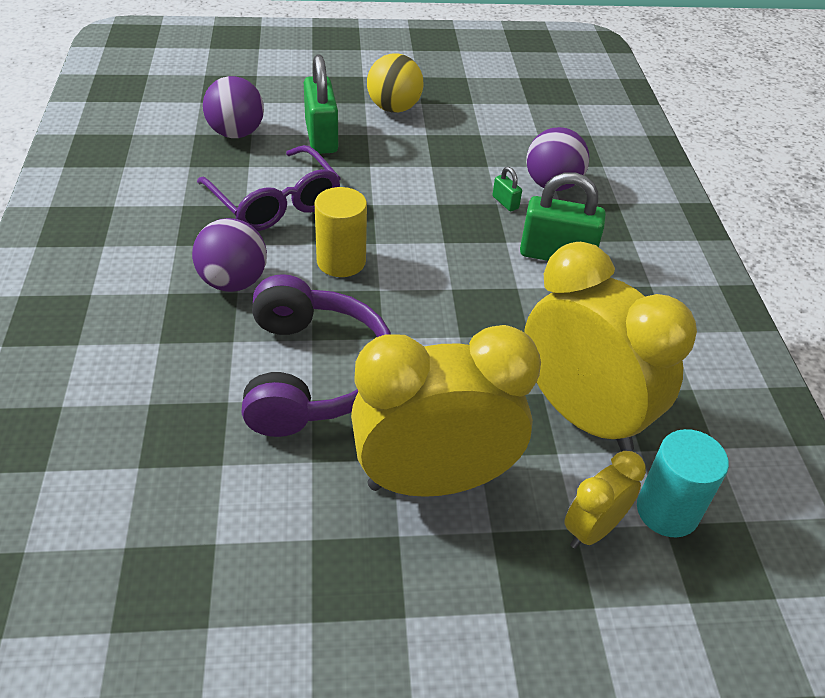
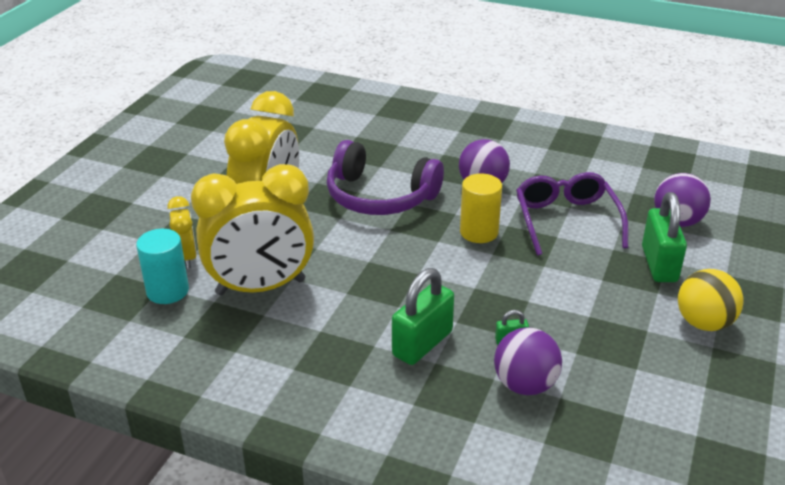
camera: 120 degrees right, 10 degrees down
purple glasses [197,145,341,231] -> purple glasses turned 90 degrees clockwise [516,172,628,256]
green padlock [304,55,338,154] -> green padlock turned 75 degrees clockwise [642,192,687,282]

